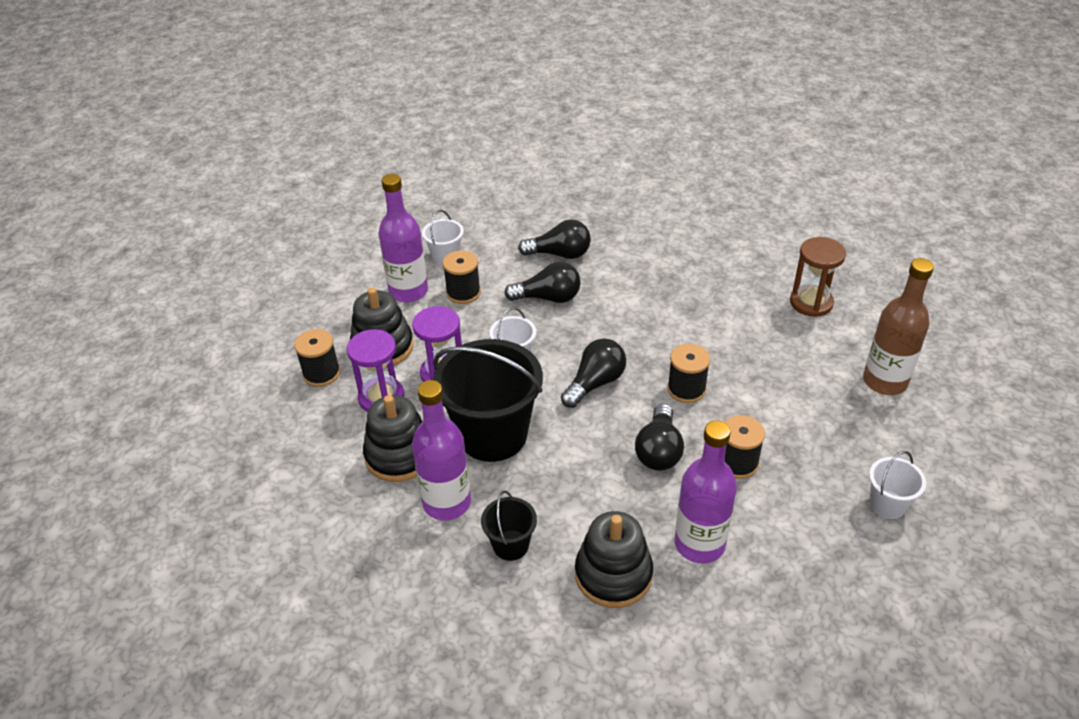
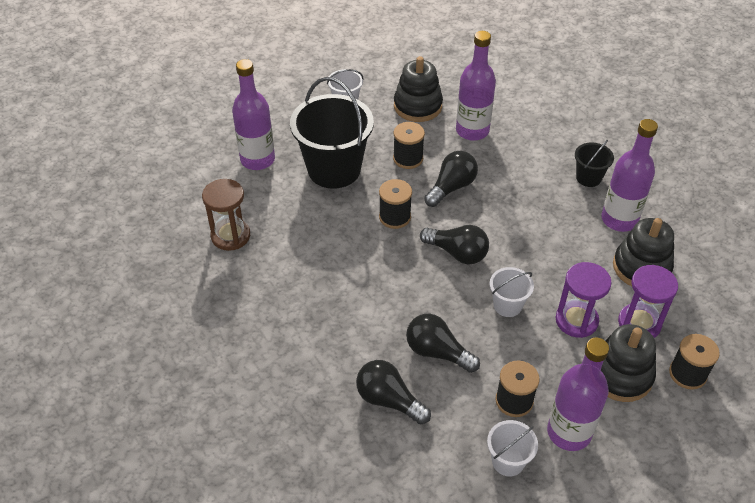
camera: 150 degrees left, 5 degrees up
black bucket [433,339,543,462] -> black bucket moved to [290,77,374,189]
black light bulb [561,338,626,408] -> black light bulb turned 135 degrees counterclockwise [420,225,489,264]
black stacking toy [575,511,653,608] -> black stacking toy moved to [394,56,443,122]
brown bottle [863,258,934,395] -> purple bottle [232,59,275,170]

